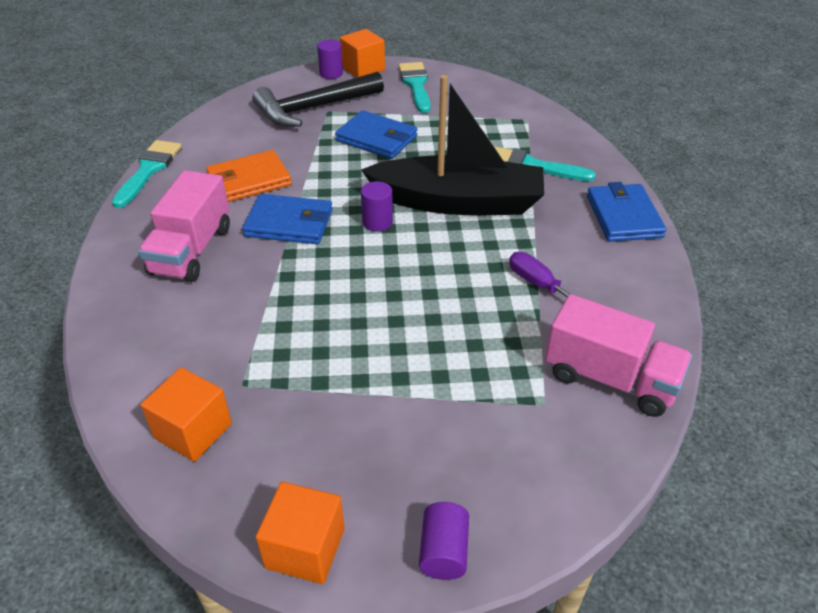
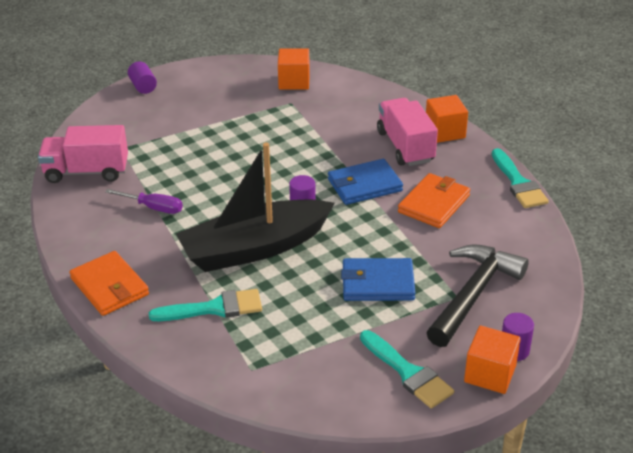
camera: 150 degrees right, 5 degrees down
orange cube [256,482,345,584] -> orange cube moved to [426,95,468,143]
blue wallet [587,182,667,242] -> orange wallet [69,251,149,316]

